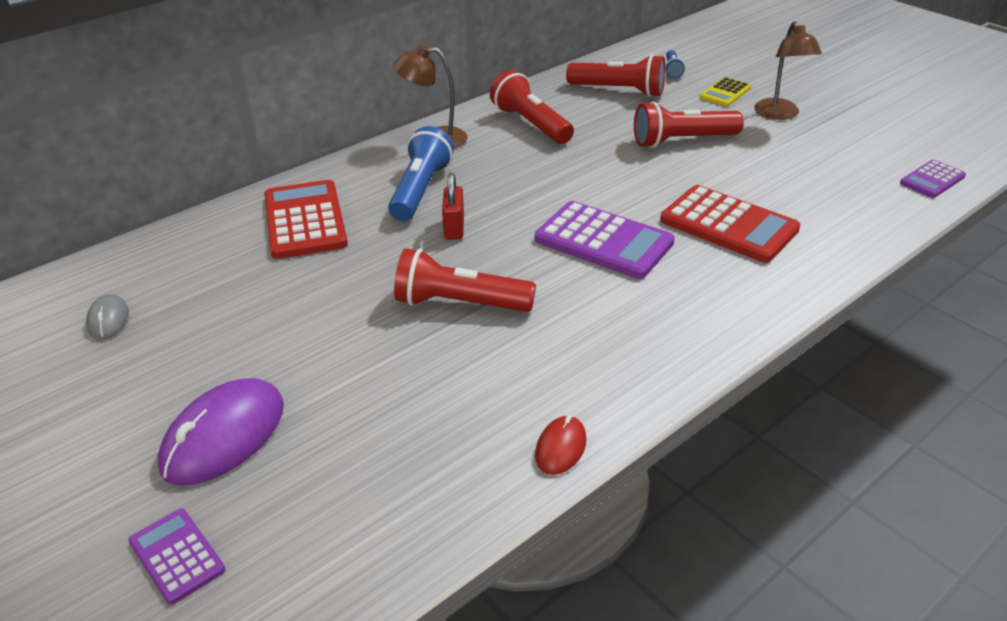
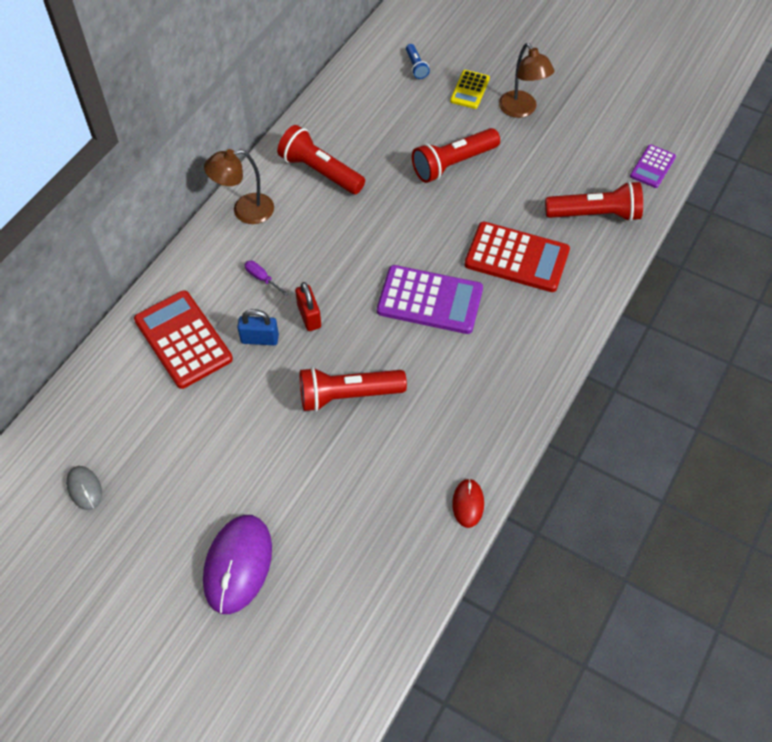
camera: 20 degrees left, 20 degrees up
purple calculator [128,508,225,605] -> none
blue flashlight [388,126,454,221] -> purple screwdriver [245,261,289,296]
red flashlight [566,54,666,97] -> red flashlight moved to [545,181,643,222]
none -> blue padlock [237,309,279,345]

